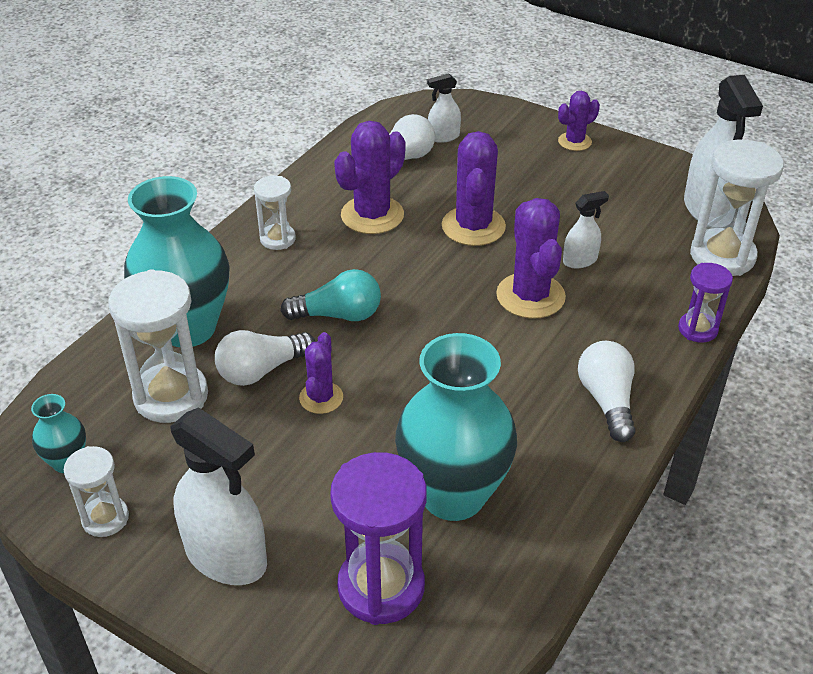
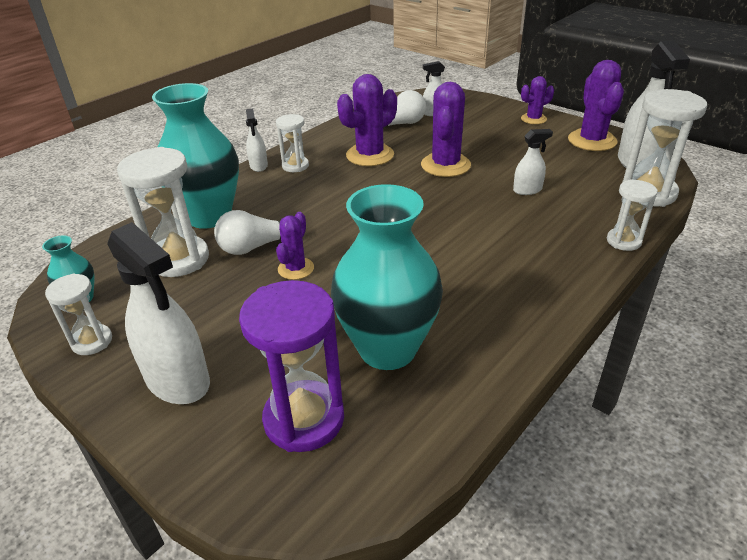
camera: 10 degrees right, 5 degrees down
turquoise light bulb [280,269,381,321] -> none
purple cactus [496,198,566,319] -> purple cactus moved to [568,60,624,151]
white light bulb [578,341,635,442] -> none
purple hourglass [678,263,733,343] -> white hourglass [607,180,658,251]
none -> white spray bottle [246,109,268,172]

